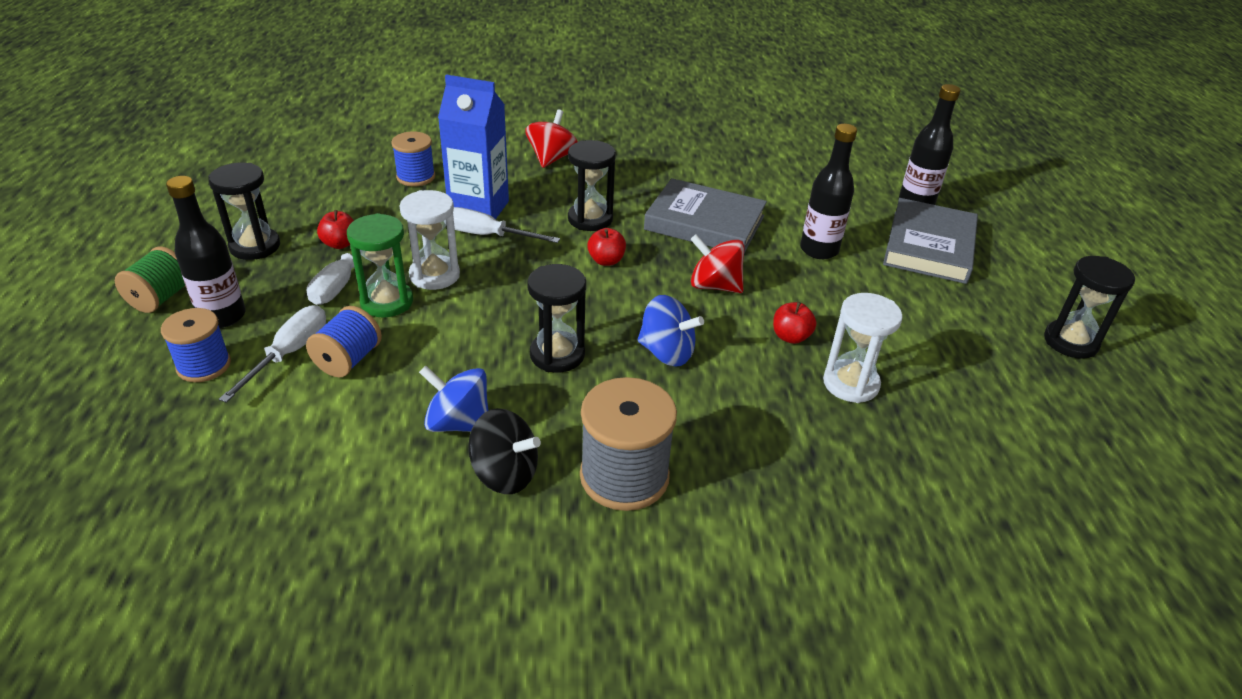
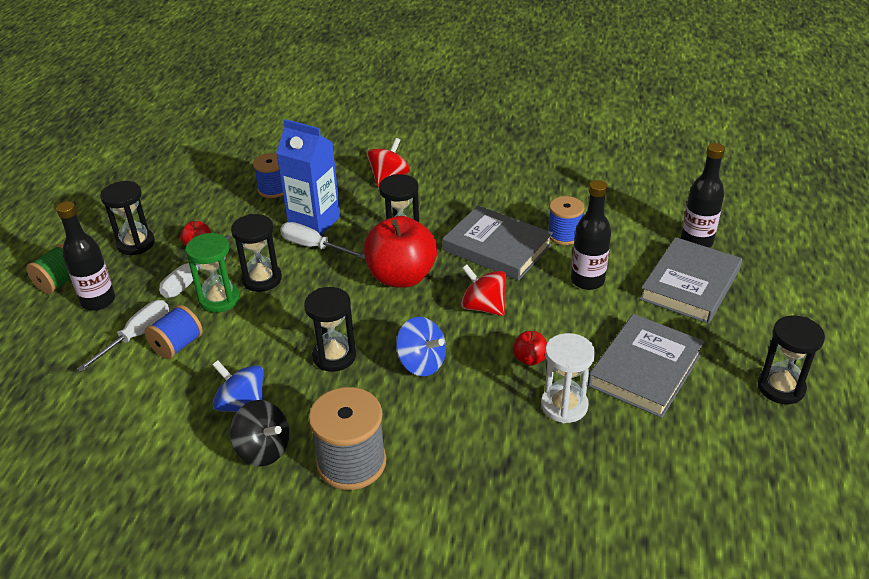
camera: 15 degrees right, 0 degrees up
blue spool [161,308,231,382] -> blue spool moved to [548,196,584,245]
white hourglass [399,190,460,290] -> black hourglass [231,214,282,292]
red apple [587,228,626,266] -> red apple [364,216,437,288], size x2.27
none -> grey book [588,314,705,418]

